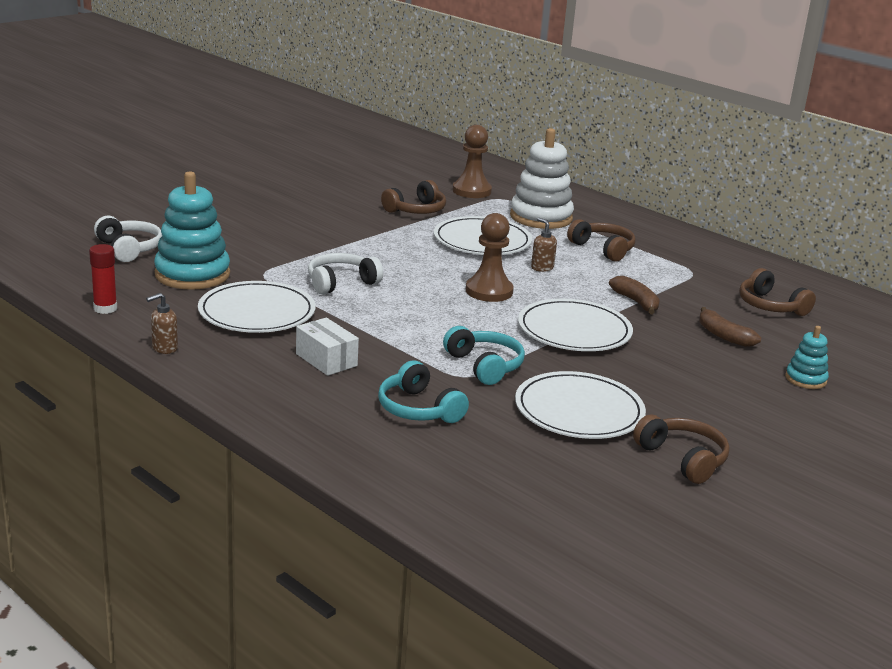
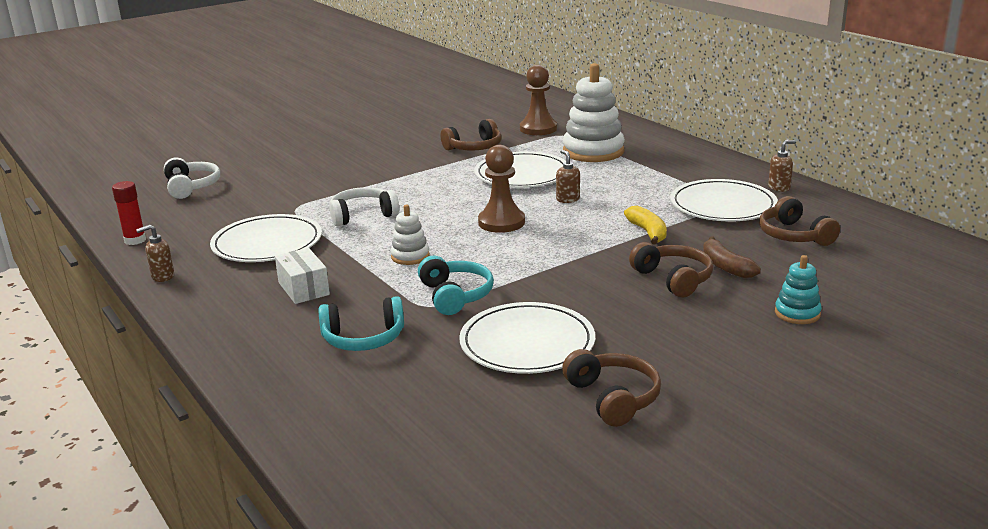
camera: 15 degrees right, 0 degrees up
turquoise stacking toy [154,171,230,290] -> none
turquoise headphones [378,360,469,423] -> turquoise headphones turned 75 degrees counterclockwise [318,296,404,351]
white plate [518,299,633,351] -> white plate moved to [670,179,778,221]
brown headphones [567,219,636,262] -> brown headphones moved to [629,242,713,298]
brown banana [609,276,660,315] -> yellow banana [624,206,667,245]
none -> white stacking toy [391,205,430,265]
none -> brown soap dispenser [768,140,796,192]

